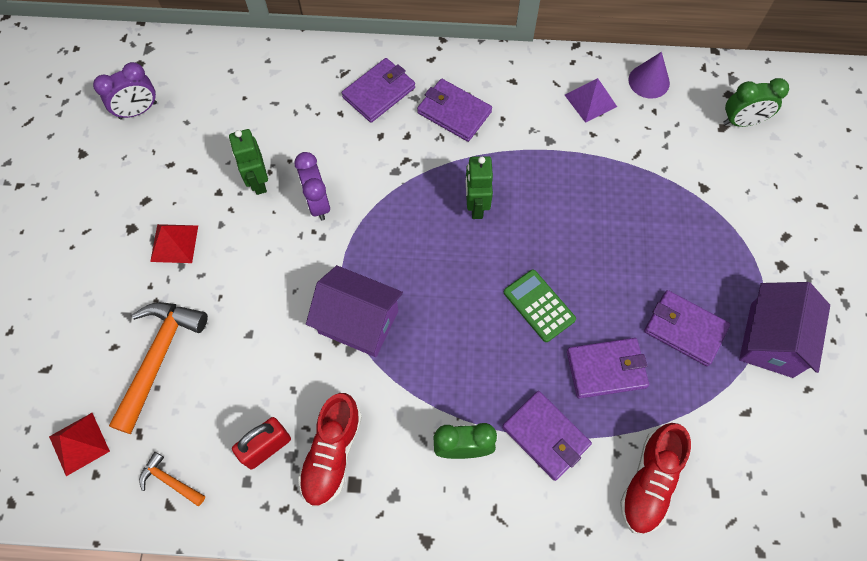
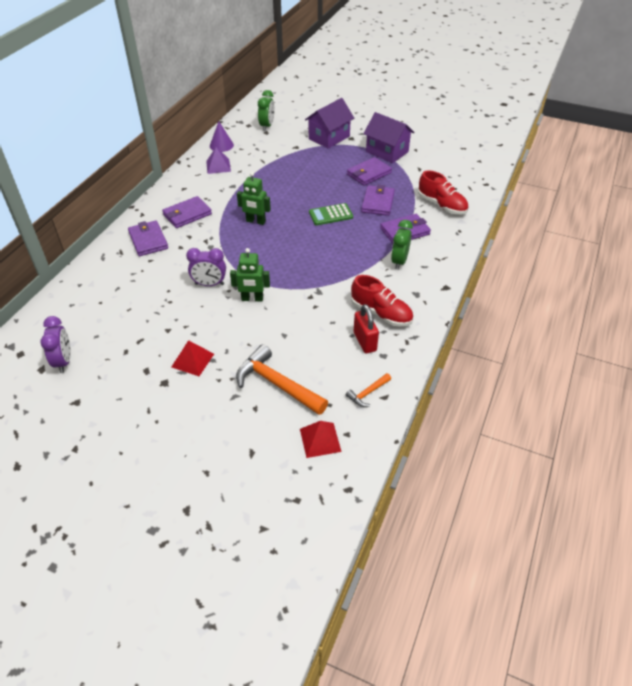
camera: 70 degrees left, 20 degrees down
green robot [229,129,268,195] -> green robot moved to [230,248,270,301]
purple house [306,265,403,357] -> purple house moved to [305,98,354,149]

